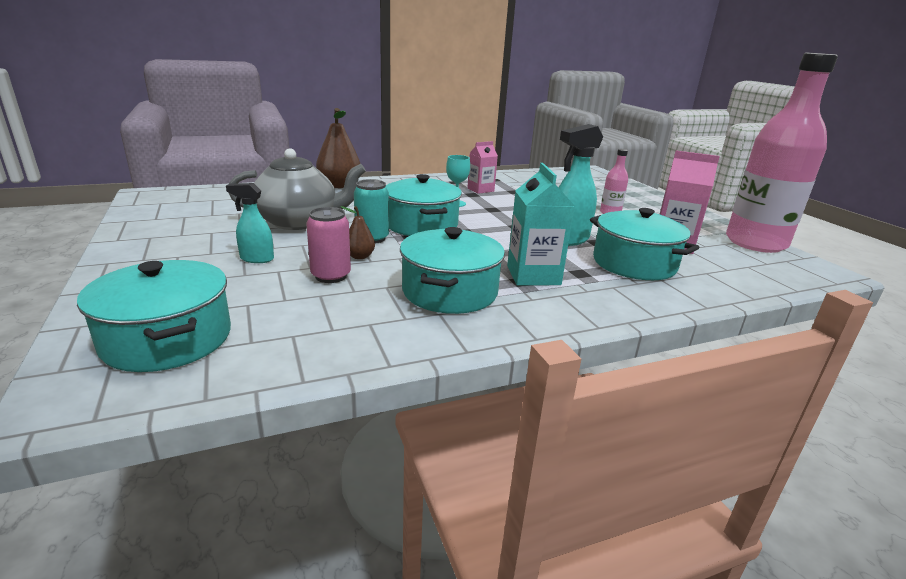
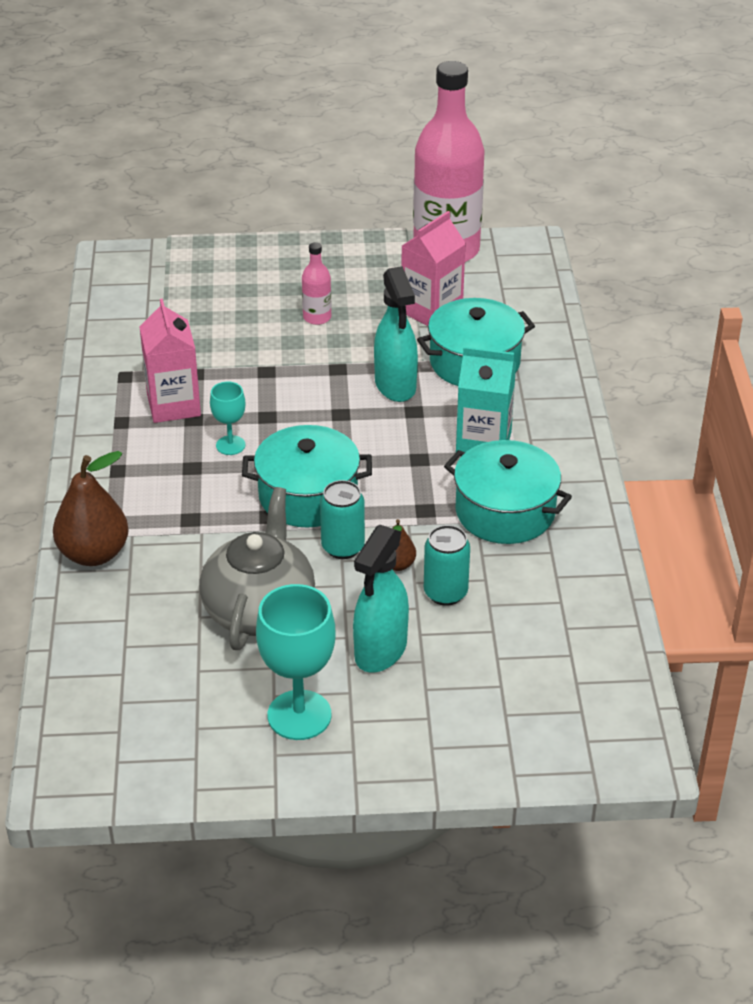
camera: 70 degrees left, 15 degrees up
turquoise pot [77,260,231,372] -> none
turquoise spray bottle [226,183,274,263] -> turquoise spray bottle [353,525,409,673], size x1.70
pink can [306,207,351,283] -> turquoise can [424,525,470,606]
pink carton [467,141,498,194] -> pink carton [139,299,201,423], size x1.51
none -> turquoise goblet [256,584,336,740]

